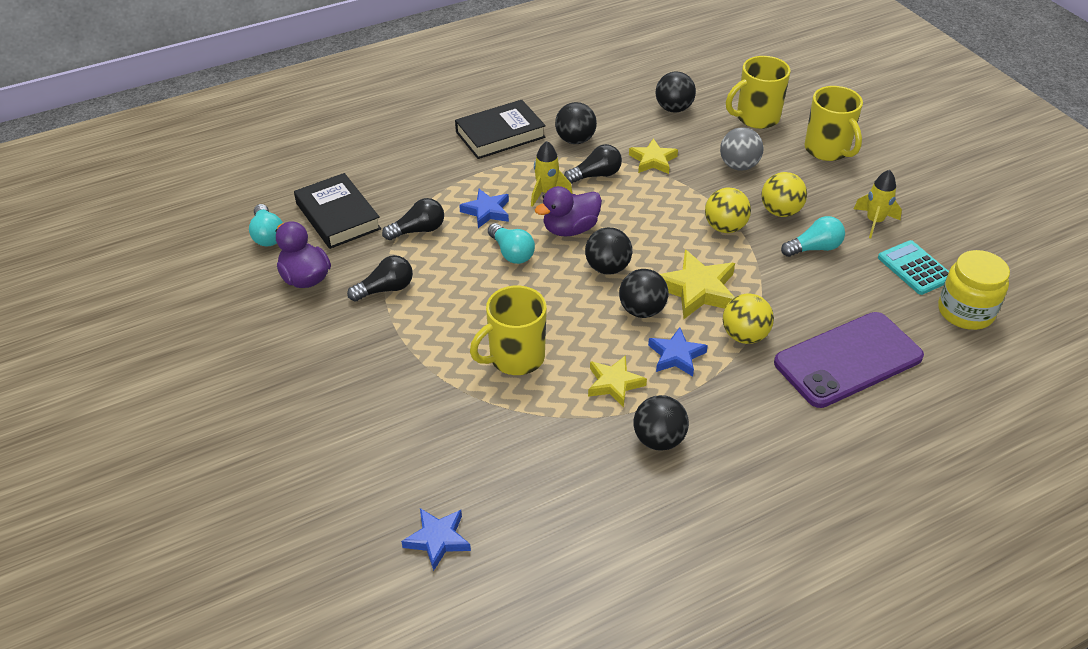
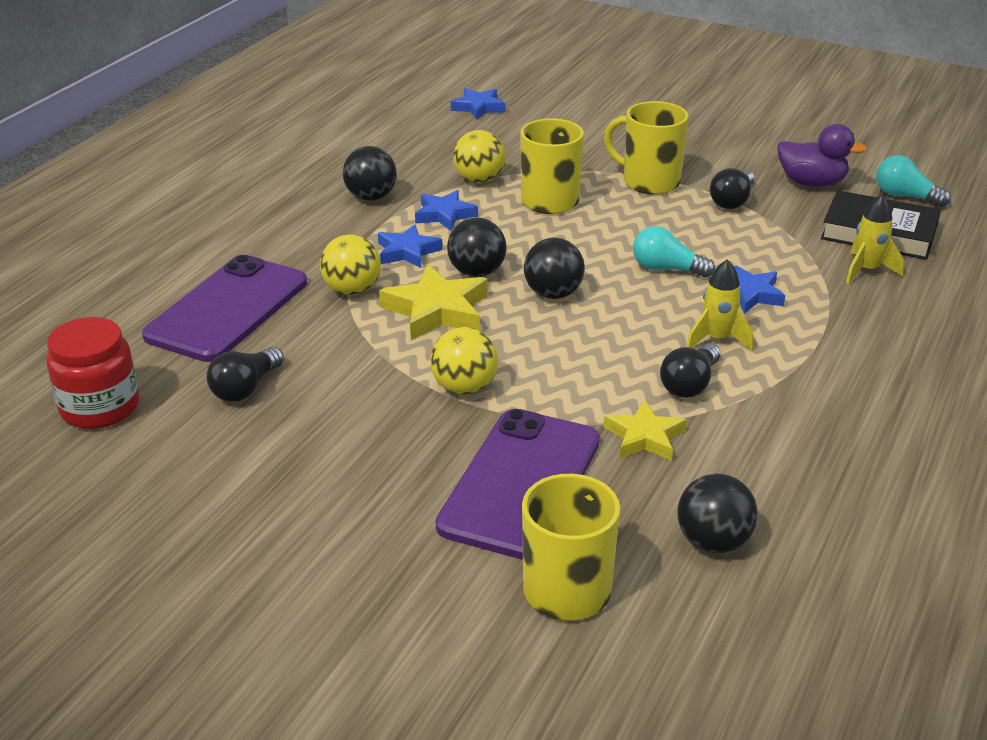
camera: 145 degrees right, 10 degrees down
black light bulb [382,198,444,240] -> black light bulb moved to [206,347,284,402]
black book [455,100,546,159] -> none
purple duck [535,186,602,236] -> none
black ball [555,102,597,144] -> none
yellow star [588,355,647,408] -> blue star [415,190,478,231]
grey ball [720,127,763,171] -> purple phone [436,409,600,560]
yellow ball [761,172,807,217] -> yellow ball moved to [453,130,506,183]
turquoise light bulb [781,216,845,257] -> none
yellow mug [804,86,863,161] -> yellow mug moved to [604,101,689,195]
yellow rocket [854,170,902,238] -> yellow rocket moved to [846,194,904,284]
turquoise calculator [878,240,949,295] -> none
yellow jar [938,250,1010,330] -> red jar [46,317,139,429]

